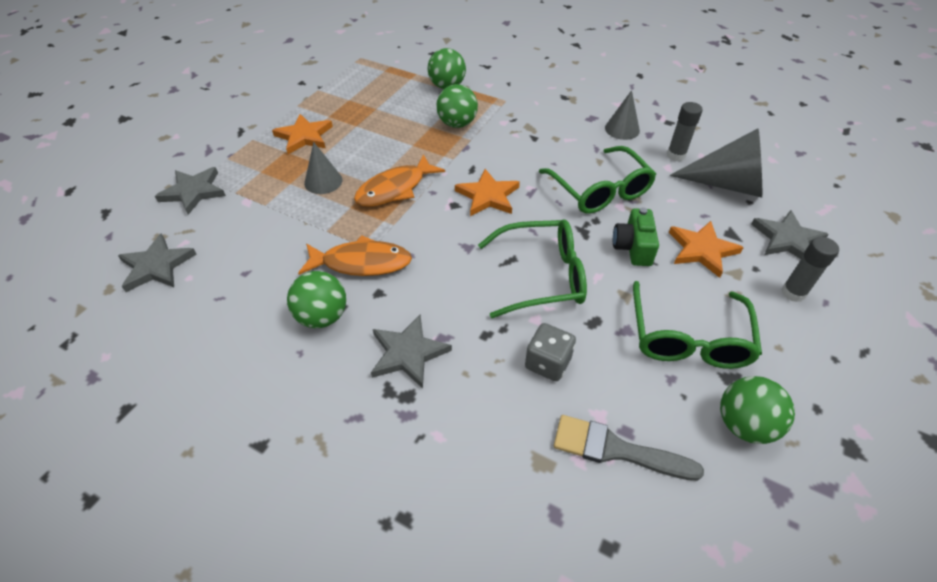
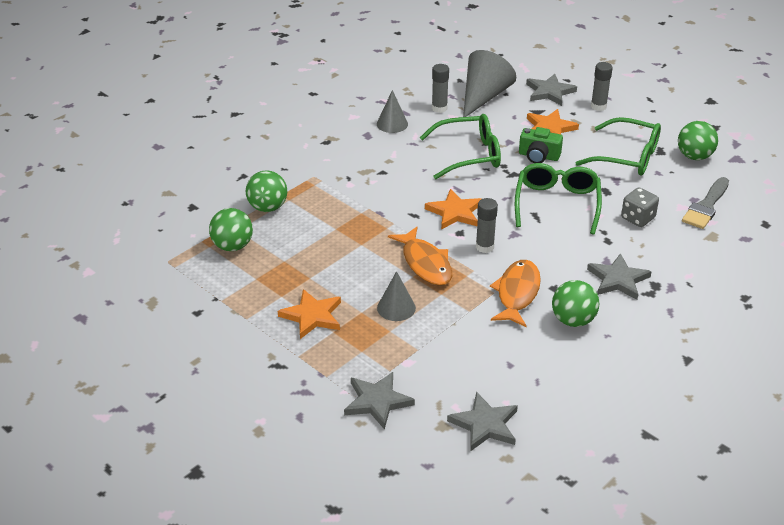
camera: 75 degrees left, 10 degrees down
green ball [436,84,478,128] -> green ball moved to [209,208,253,251]
none -> grey glue stick [476,198,498,253]

